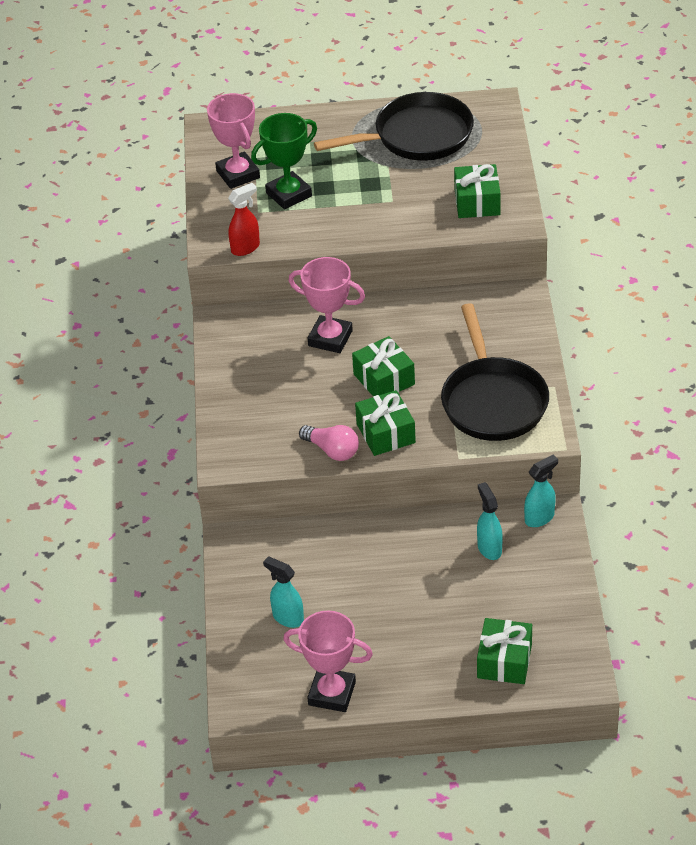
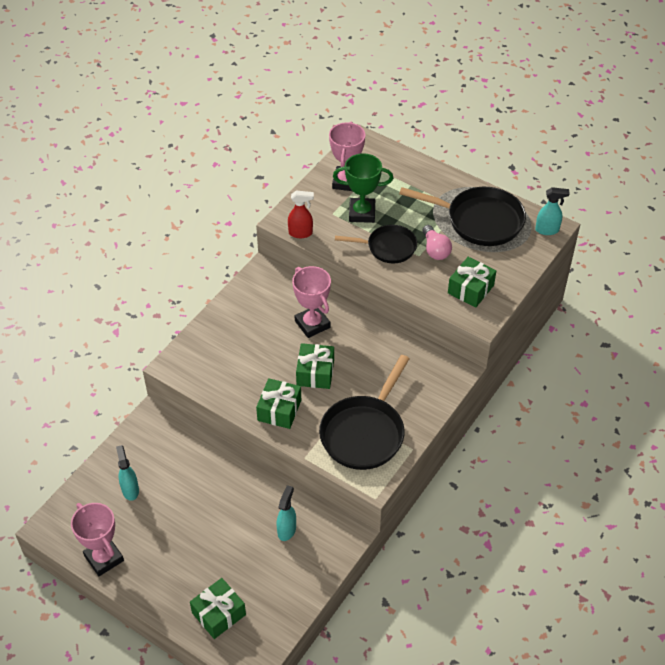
camera: 35 degrees right, 5 degrees up
pink light bulb [299,425,359,461] -> pink light bulb moved to [422,225,452,260]
turquoise spray bottle [524,455,558,527] -> turquoise spray bottle moved to [535,187,570,235]
none -> black pan [335,225,417,263]

